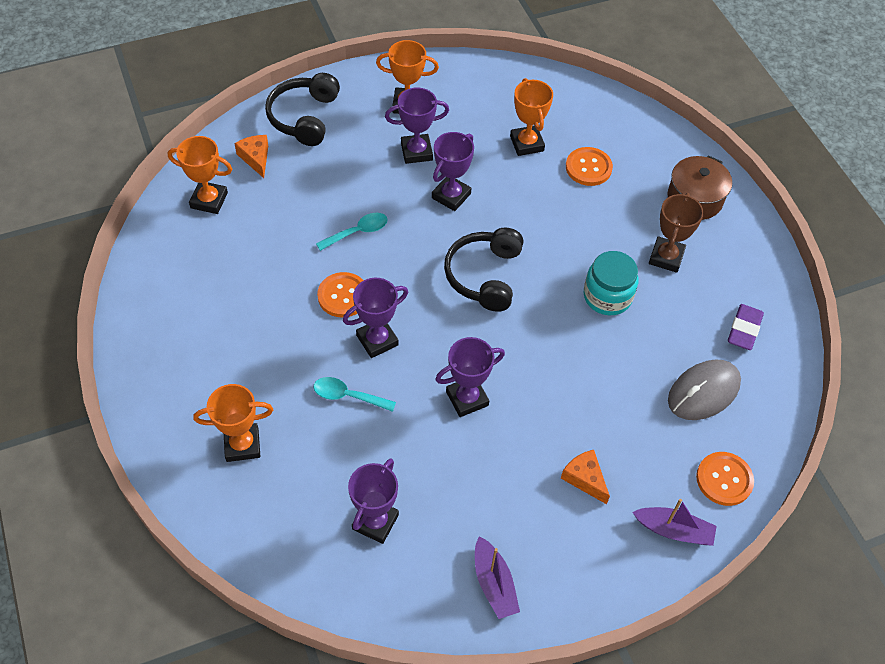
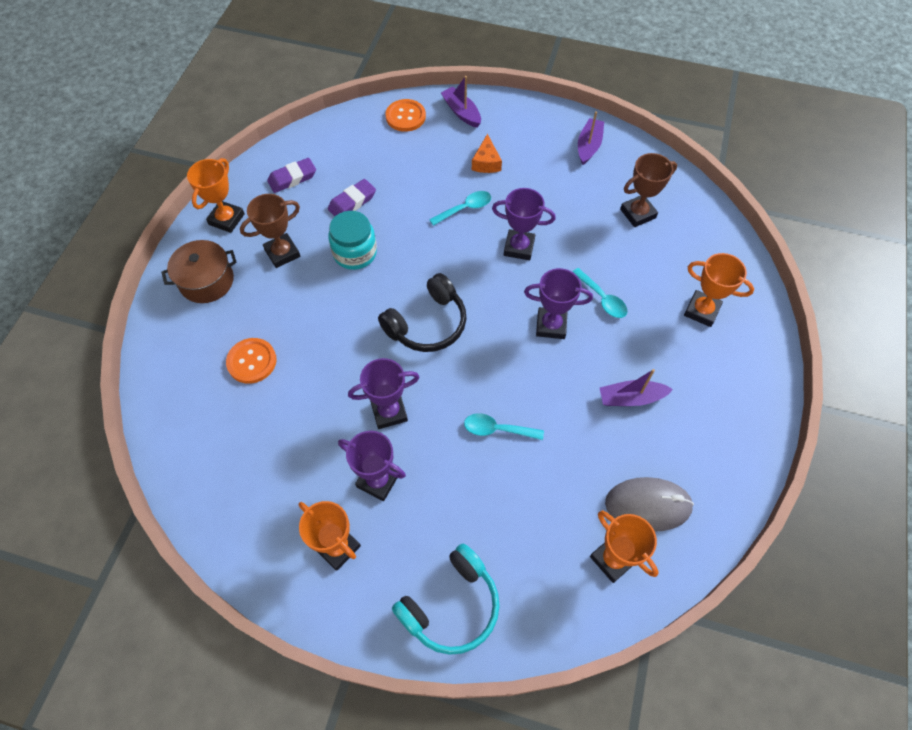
camera: 140 degrees left, 5 degrees up
orange cheese [234,135,268,178] -> none
black headphones [265,73,340,146] -> turquoise headphones [392,544,500,655]
orange button [317,272,364,317] -> none
purple trophy [348,459,399,544] -> brown trophy [620,153,677,227]
orange trophy [510,78,553,156] -> orange trophy moved to [187,158,245,233]
grey mouse [668,359,741,420] -> grey mouse moved to [605,477,694,532]
none -> purple eraser [328,179,376,216]
none -> turquoise spoon [429,191,491,226]
none -> purple boat [600,369,673,406]

